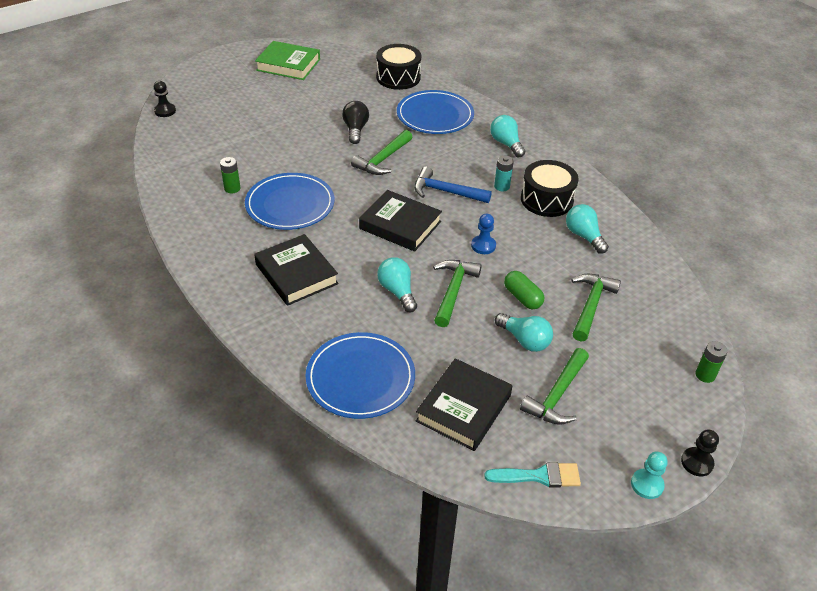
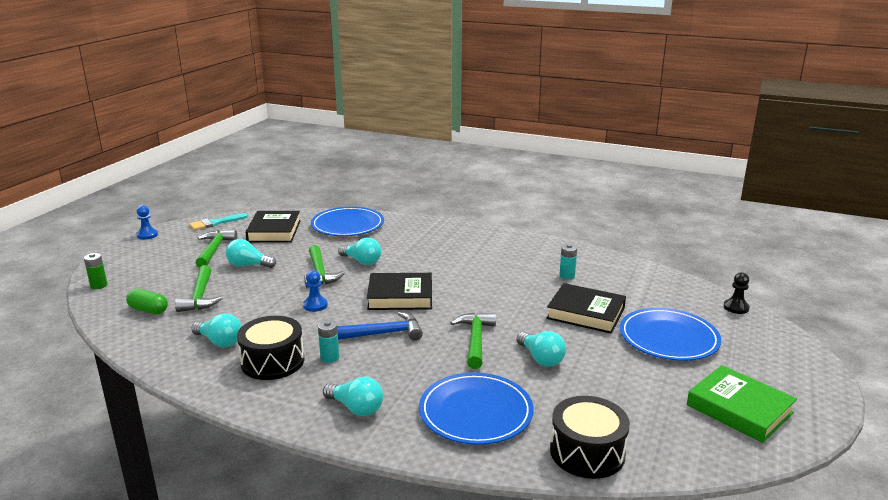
camera: 150 degrees right, 20 degrees down
green battery [220,157,241,193] -> turquoise battery [559,244,577,279]
blue plate [245,173,335,230] -> blue plate moved to [620,308,721,361]
black book [254,234,339,306] -> black book moved to [546,283,626,334]
green book [255,41,320,80] -> green book turned 60 degrees clockwise [687,365,797,443]
black light bulb [342,101,369,144] -> turquoise light bulb [516,331,566,367]
green capsule [504,271,544,309] -> green capsule moved to [126,289,168,314]
turquoise pawn [631,452,668,499] -> blue pawn [136,205,158,240]
black pawn [681,430,719,476] -> none

